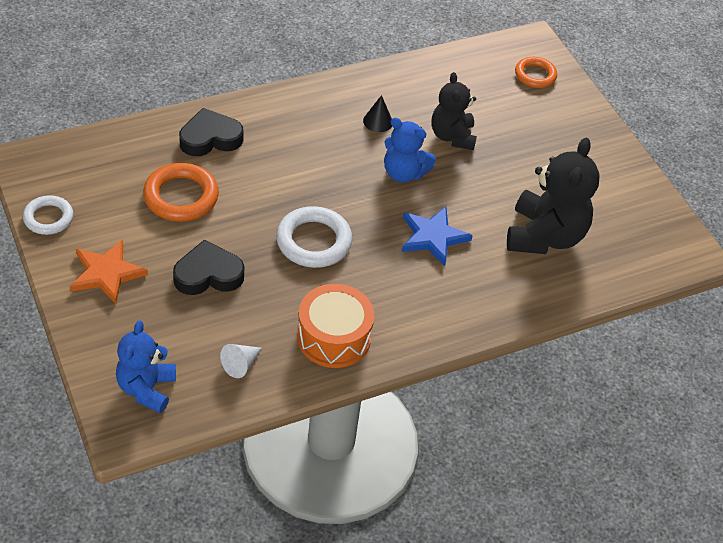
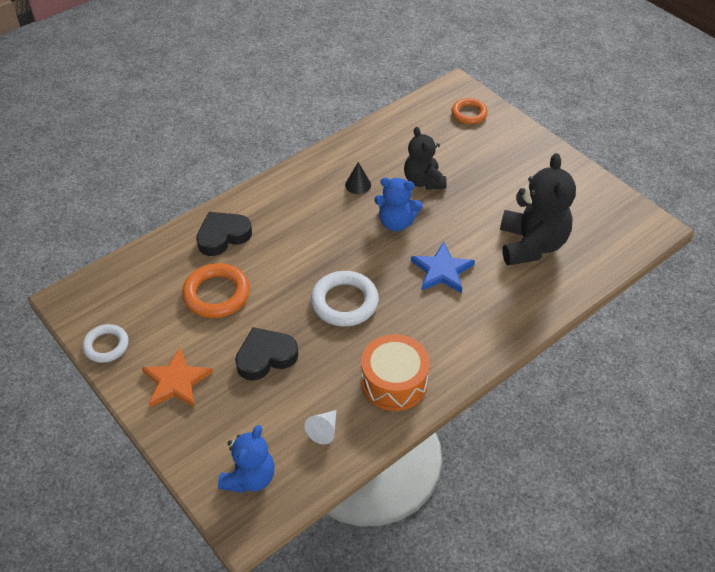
camera: 10 degrees left, 0 degrees up
blue teddy bear [116,320,176,413] -> blue teddy bear turned 150 degrees counterclockwise [218,425,275,493]

